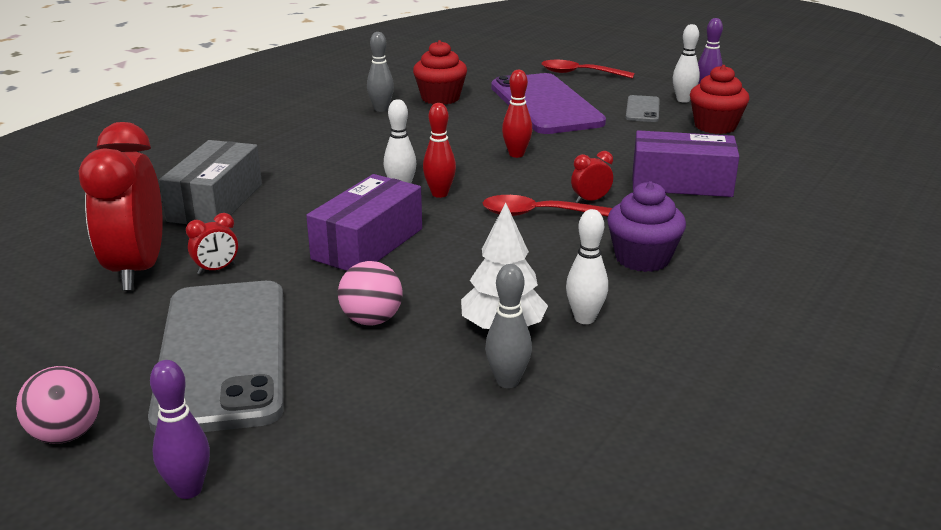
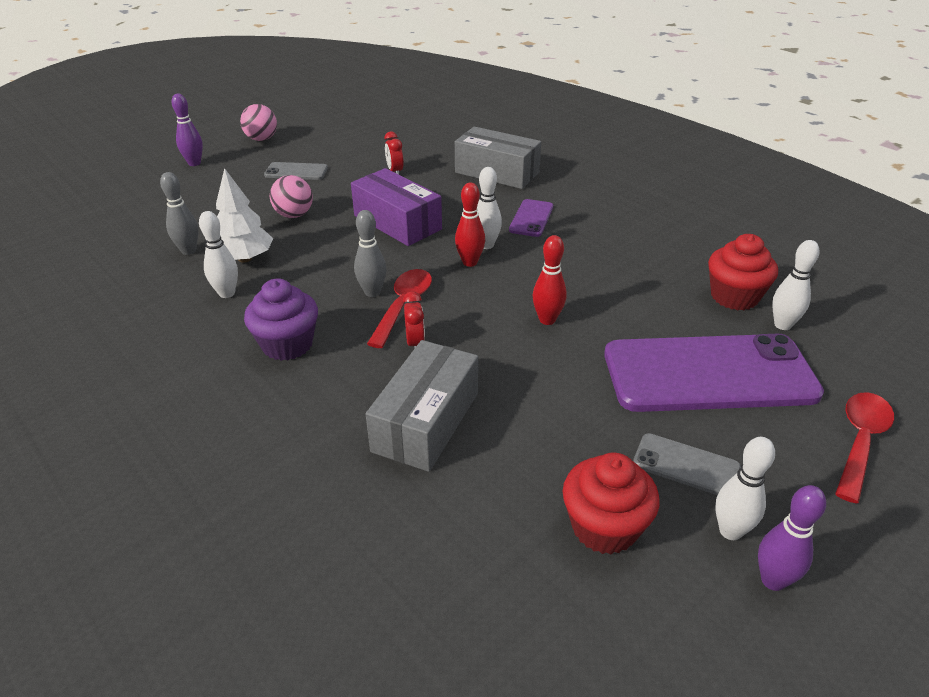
camera: 105 degrees right, 10 degrees up
red clock [78,122,163,291] -> none
grey phone [148,281,284,434] -> grey phone [264,162,328,180], size x0.44
grey bowling pin [367,32,394,112] -> grey bowling pin moved to [354,210,386,297]
purple box [632,130,739,197] -> grey box [366,340,478,472]
none -> purple phone [509,199,553,237]
none -> white bowling pin [772,240,819,330]

